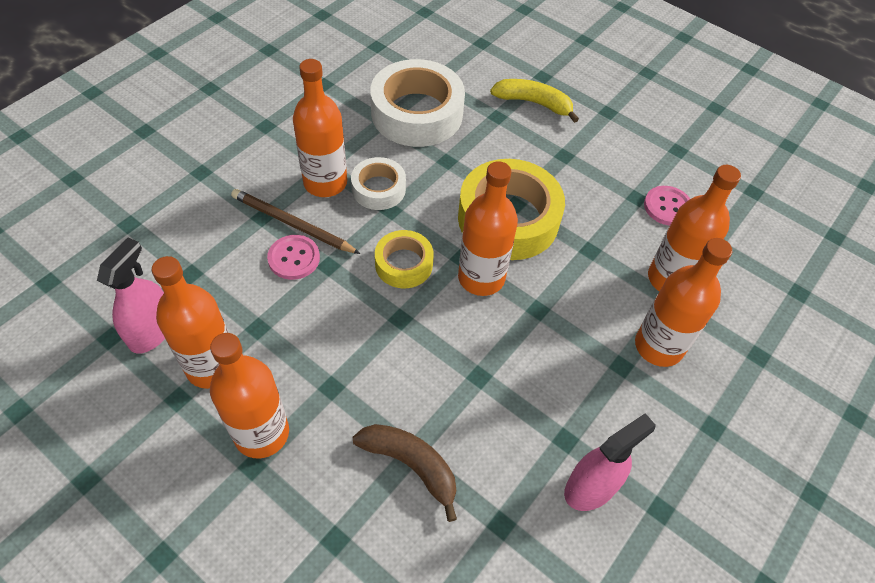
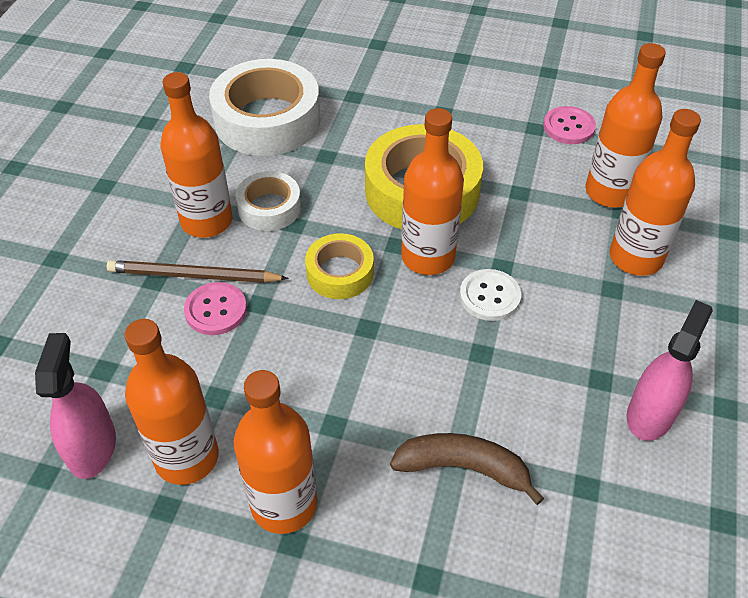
camera: 20 degrees left, 5 degrees down
yellow banana [490,79,579,123] -> none
none -> white button [460,269,521,321]

